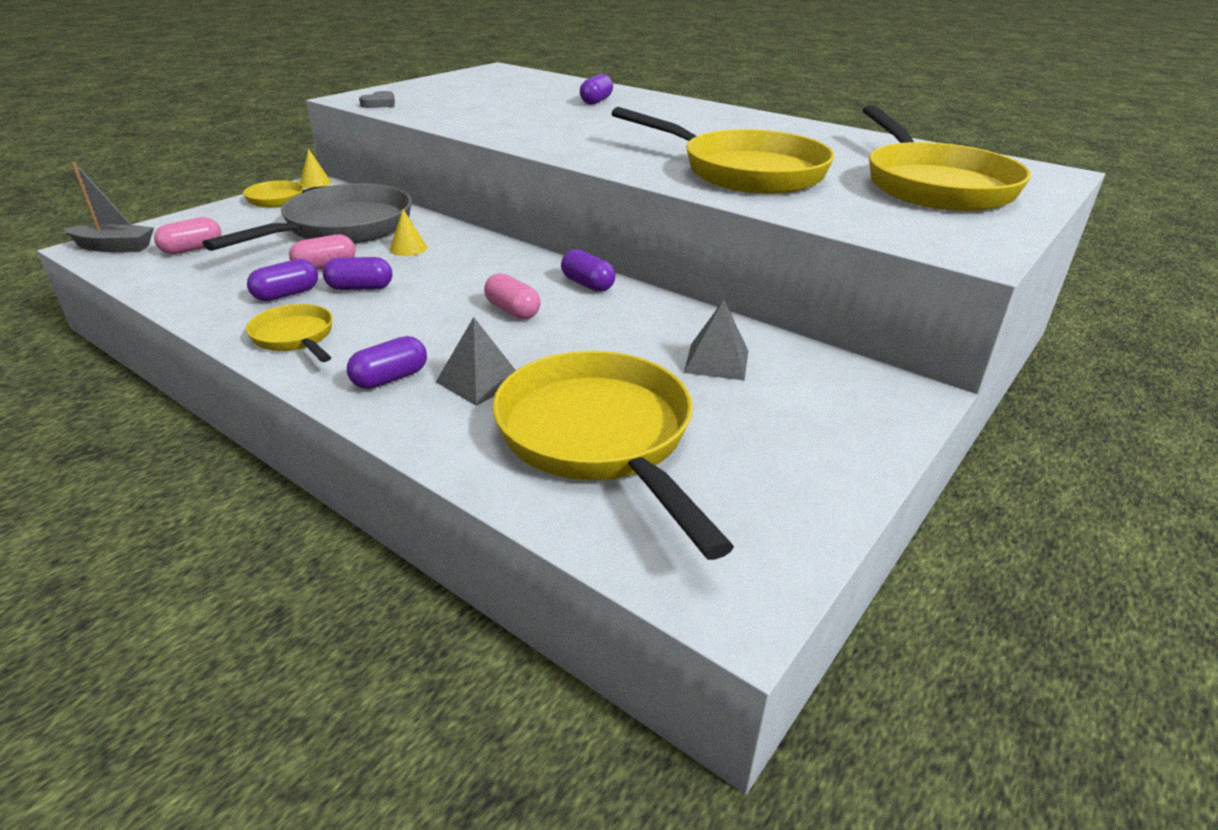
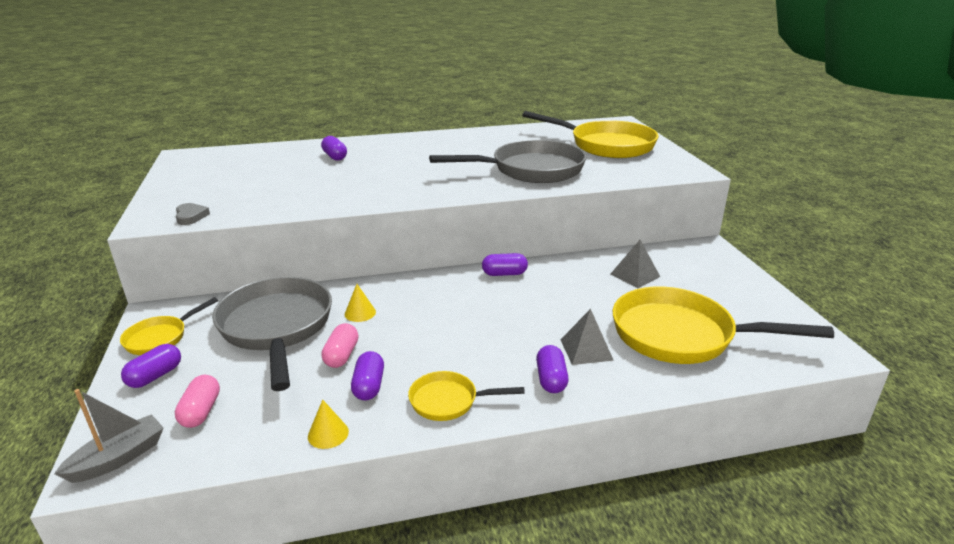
camera: 50 degrees left, 5 degrees down
yellow cone [300,149,331,188] -> yellow cone moved to [308,400,349,449]
purple capsule [323,257,392,290] -> purple capsule moved to [121,344,181,388]
pink capsule [484,273,541,320] -> none
yellow pan [611,107,835,194] -> grey pan [429,140,586,183]

